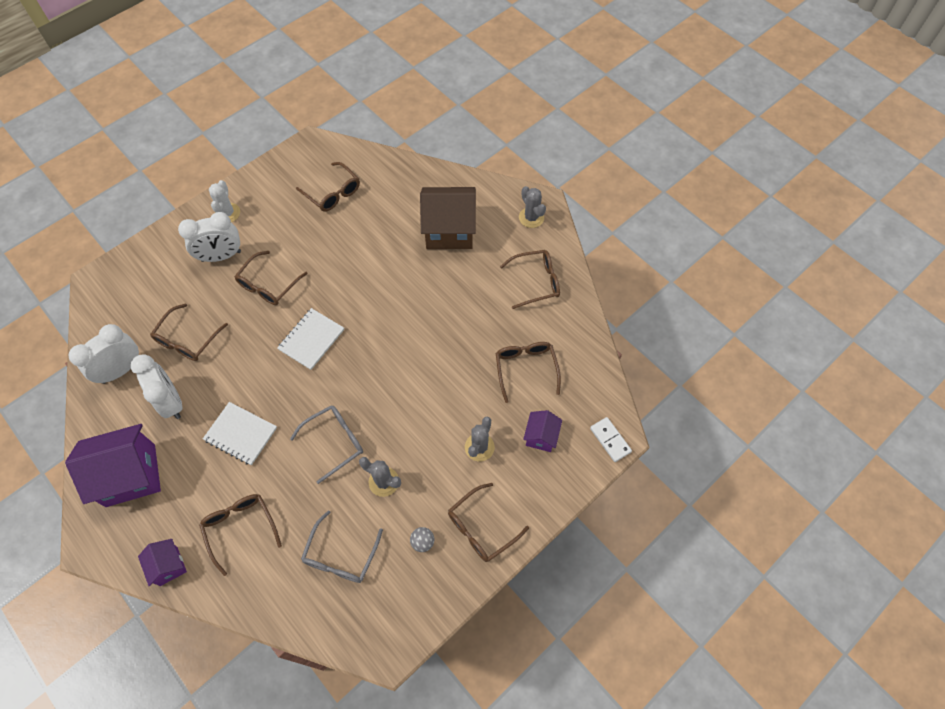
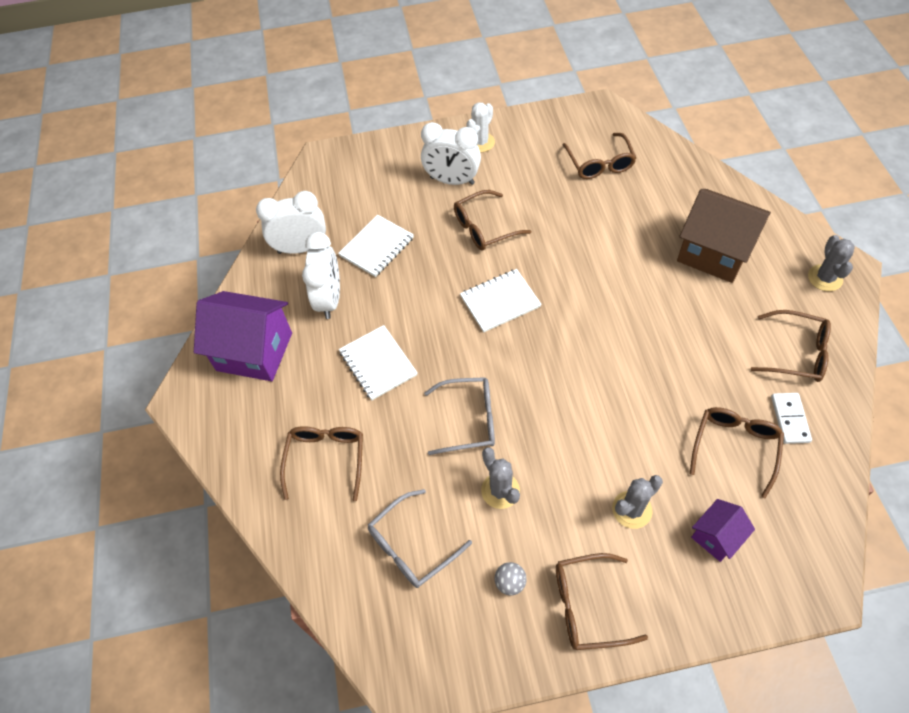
camera: 35 degrees right, 5 degrees down
purple house [138,539,187,586] -> none
brown glasses [150,303,228,361] -> white notebook [338,214,414,277]
white domino [590,417,632,462] -> white domino moved to [771,393,812,444]

